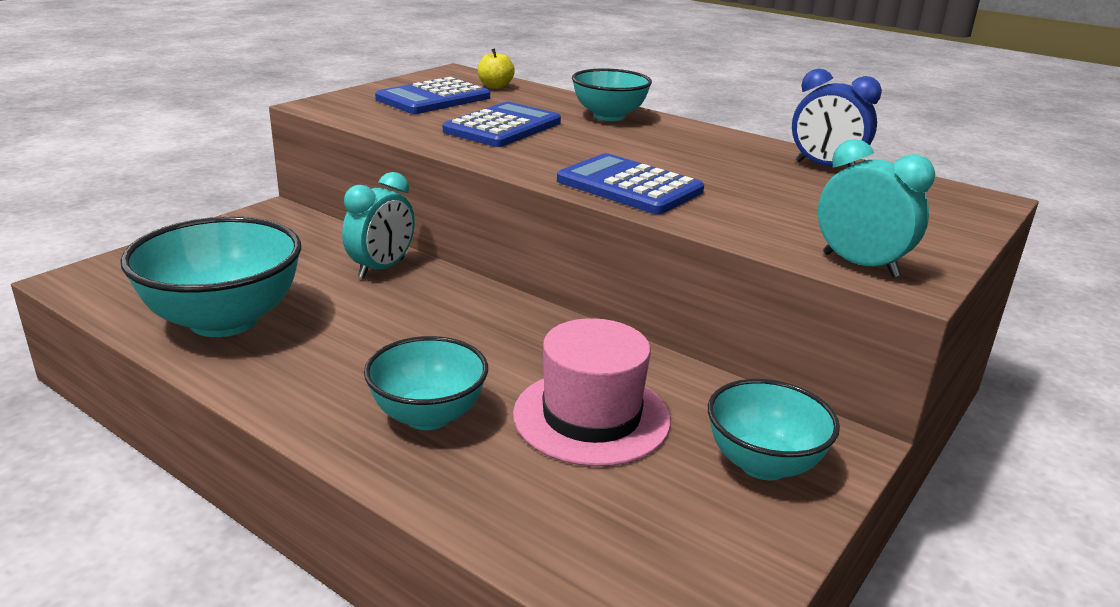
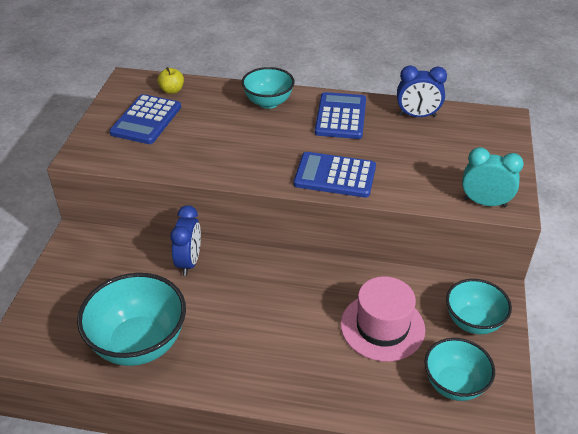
camera: 25 degrees left, 15 degrees up
turquoise clock [342,172,415,278] -> blue clock [170,205,201,276]
turquoise bowl [364,336,488,430] -> turquoise bowl moved to [424,338,495,401]
blue calculator [443,102,561,147] -> blue calculator moved to [315,92,366,139]

